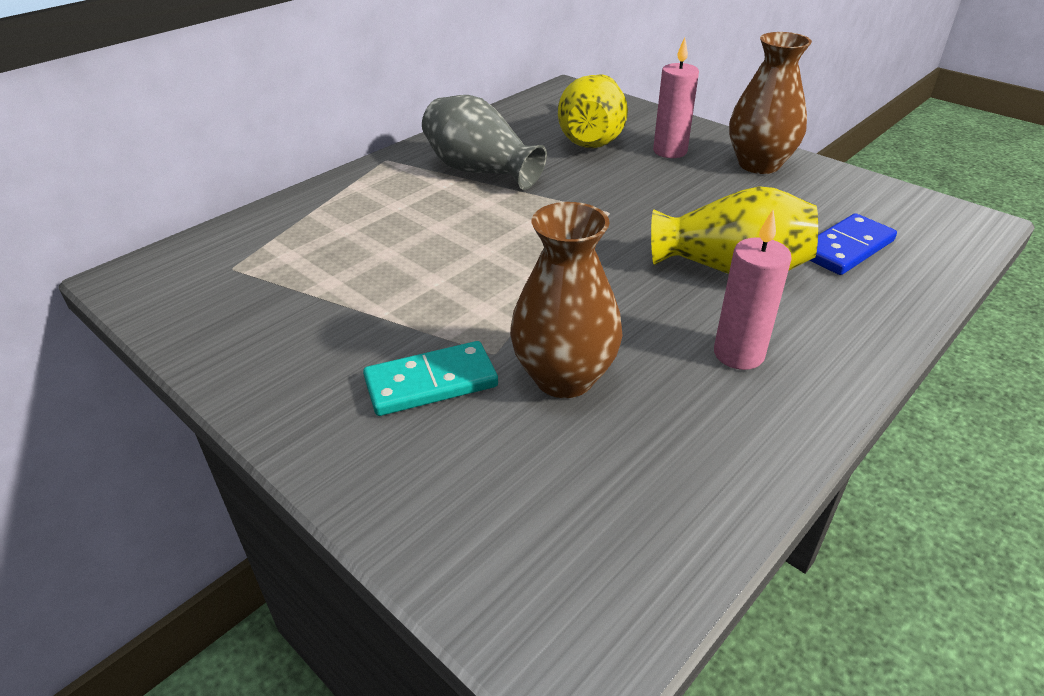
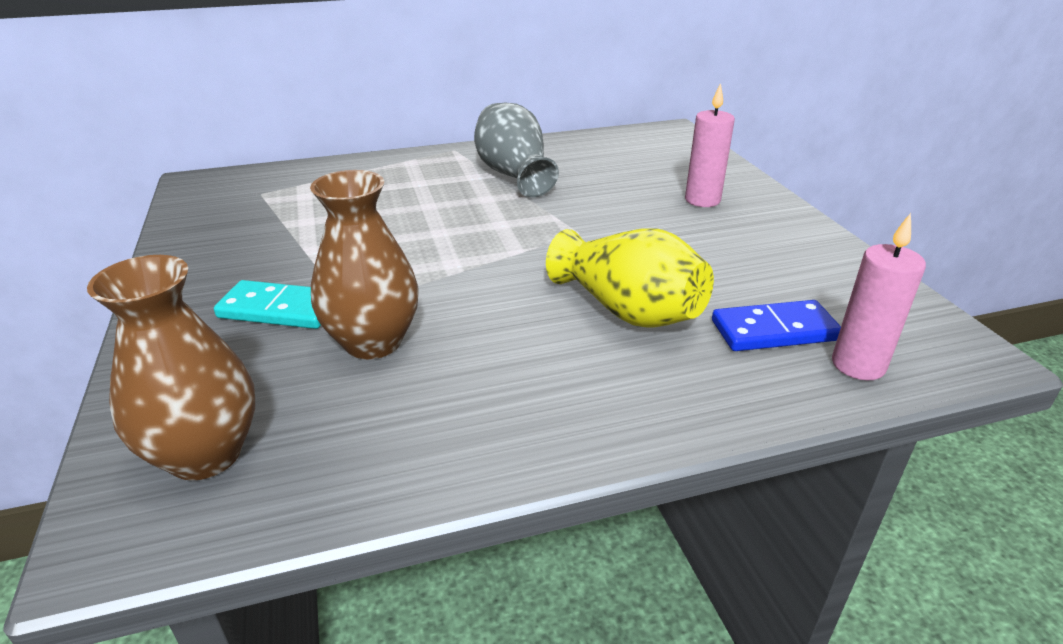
camera: 30 degrees right, 5 degrees down
yellow vase [558,74,628,148] -> none
pink candle [714,210,792,370] -> pink candle moved to [832,213,926,380]
brown vase [729,32,812,174] -> brown vase moved to [87,255,255,481]

